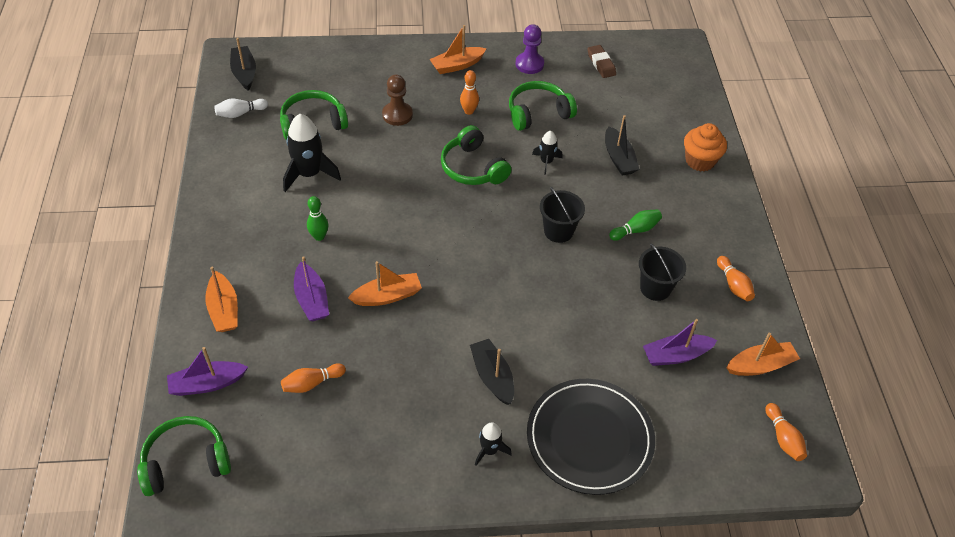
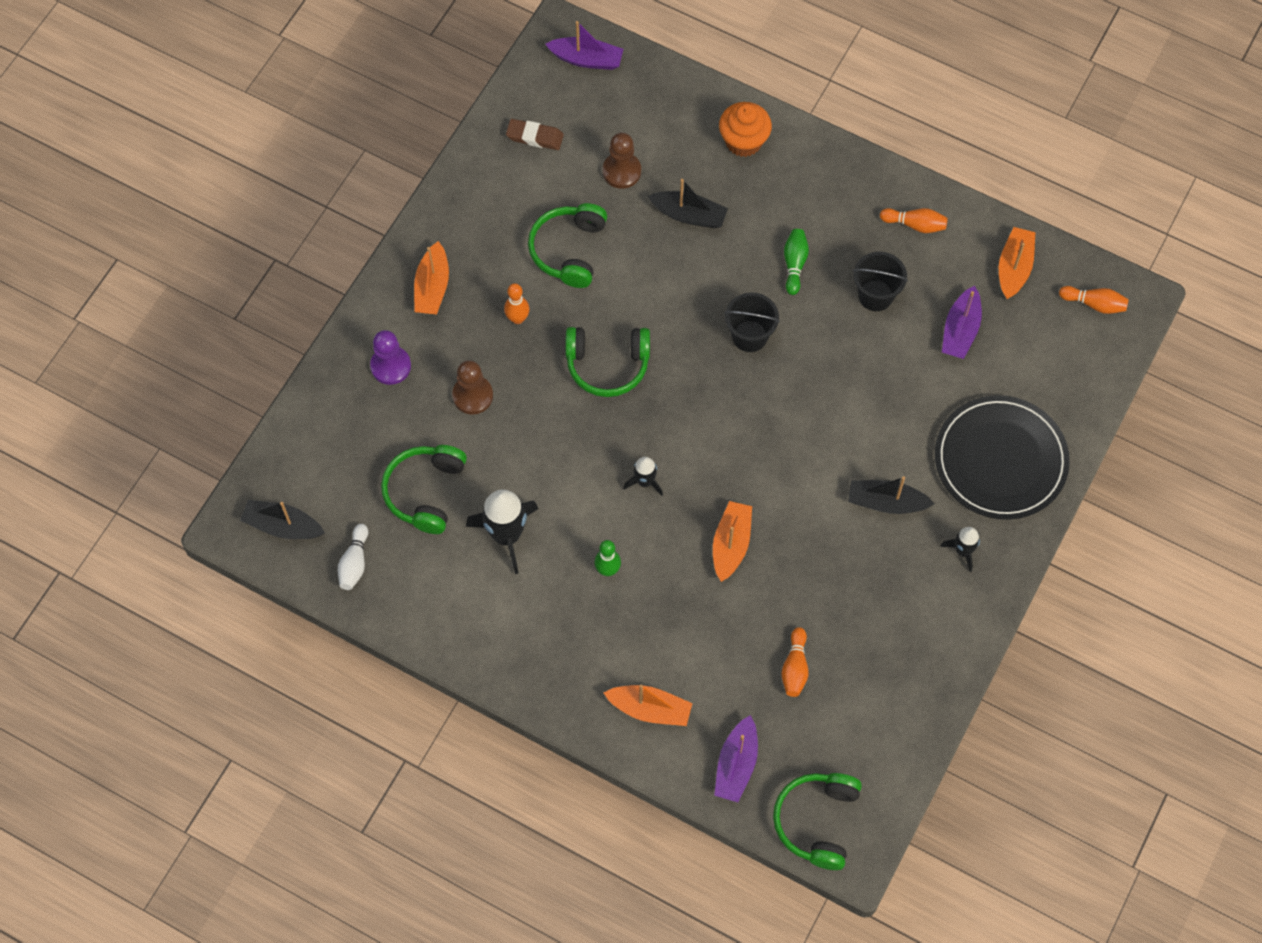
camera: 55 degrees left, 15 degrees up
purple boat [294,256,329,321] -> purple boat moved to [545,21,623,70]
purple pawn [515,24,544,74] -> purple pawn moved to [370,330,411,385]
black rocket [532,131,562,175] -> black rocket moved to [623,457,663,496]
none -> brown pawn [603,133,641,189]

